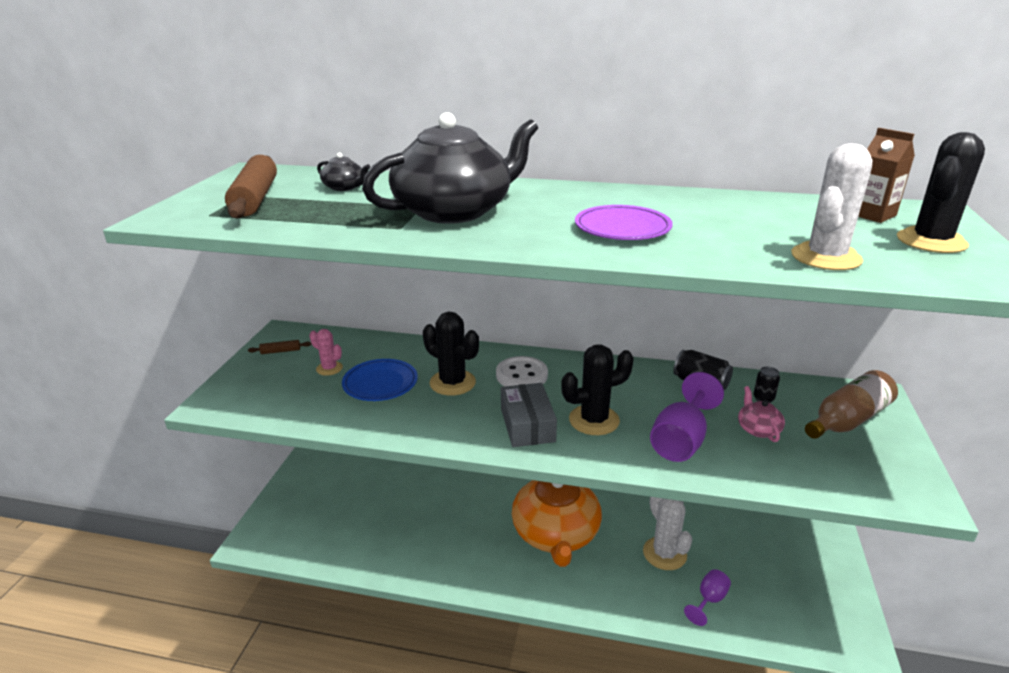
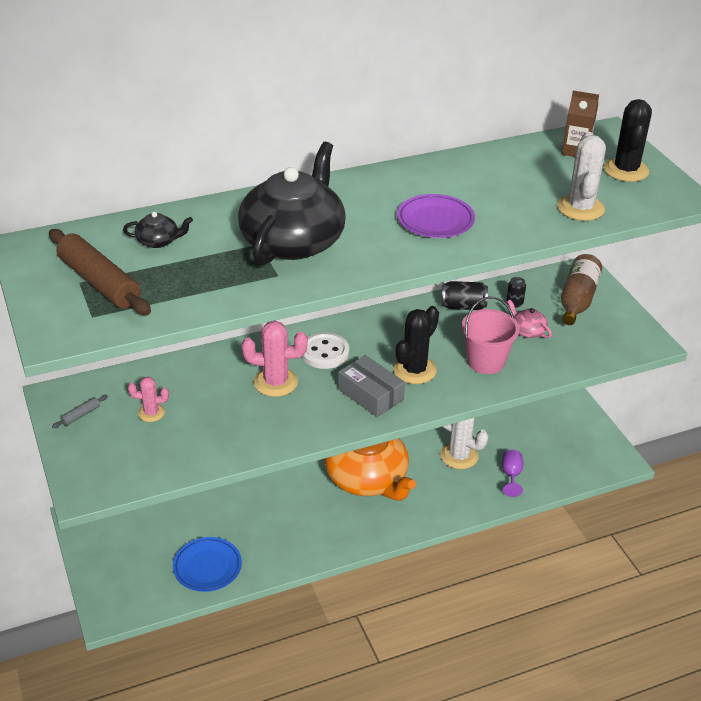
camera: 35 degrees left, 10 degrees up
brown rolling pin [248,340,312,354] -> grey rolling pin [52,395,108,428]
blue plate [342,359,418,401] -> blue plate moved to [173,537,242,592]
black cactus [423,312,479,396] -> pink cactus [242,321,308,397]
purple goblet [650,372,724,462] -> pink bucket [462,296,519,374]

